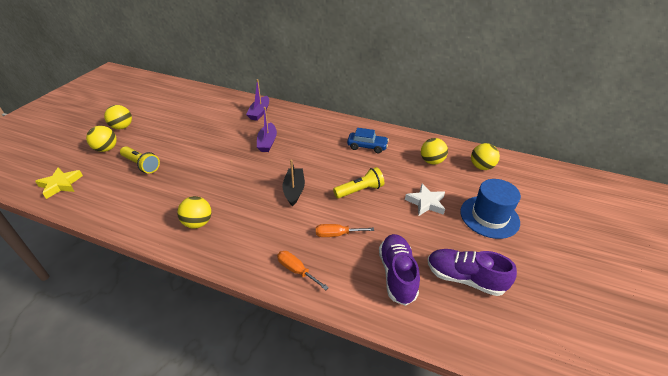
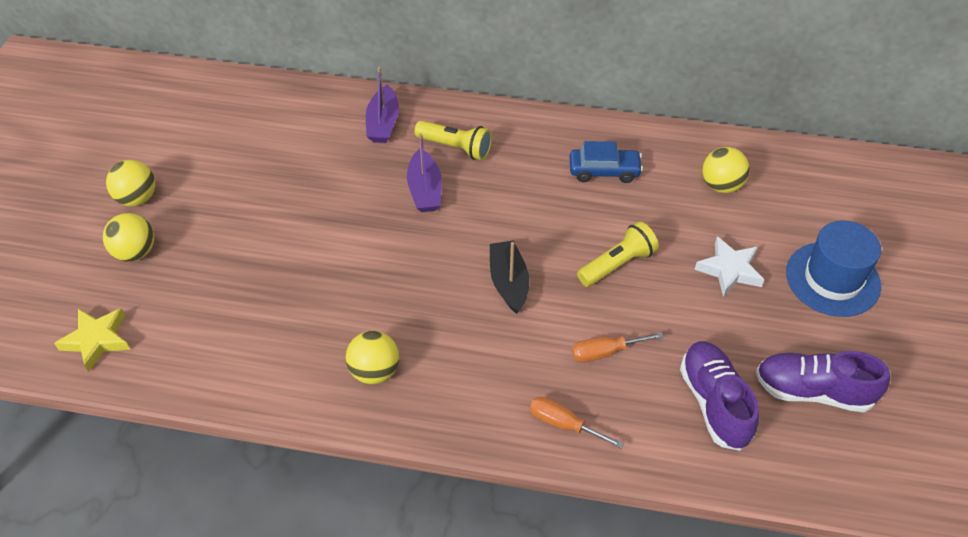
camera: 10 degrees left, 10 degrees up
yellow flashlight [120,146,160,174] -> yellow flashlight moved to [414,120,492,160]
yellow ball [471,143,500,170] -> none

